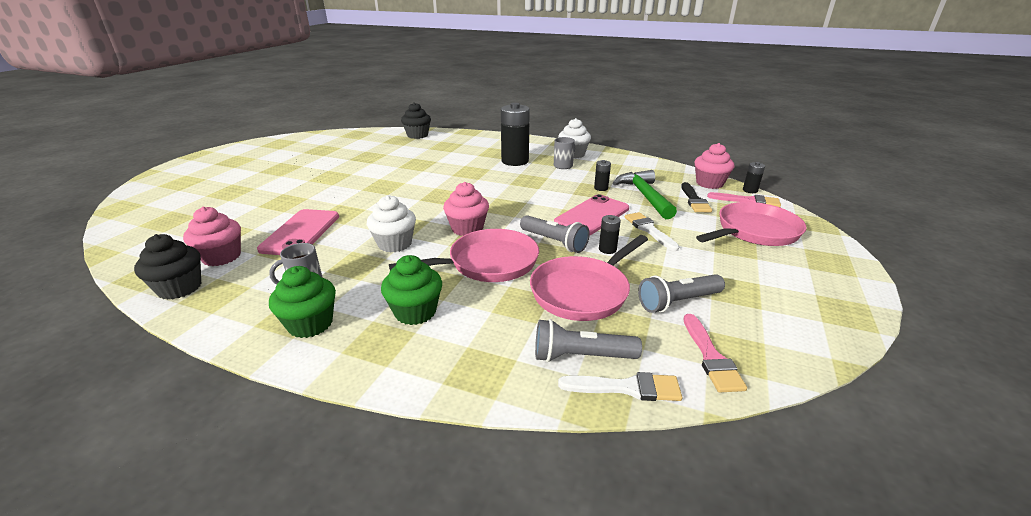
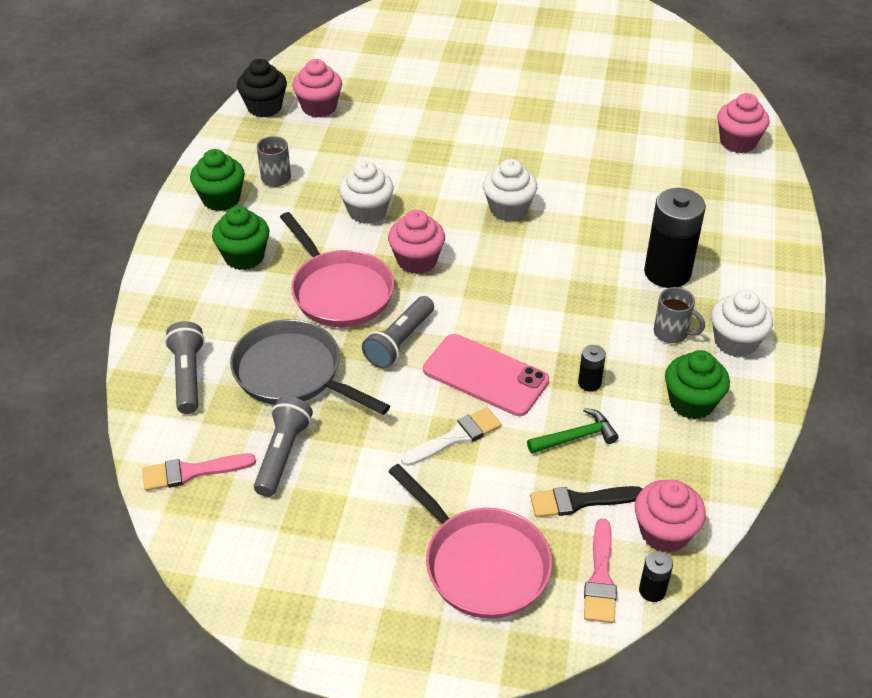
camera: 80 degrees right, 15 degrees up
pink phone [257,209,339,255] -> none
black cupcake [401,102,431,139] -> pink cupcake [717,93,770,153]
pink pan [530,235,648,321] -> grey pan [230,319,390,415]
white brush [558,372,682,401] -> none
black battery [599,215,621,254] -> none
green hammer [613,170,677,219] -> green hammer [527,408,619,454], size x0.59
grey flashlight [638,274,725,313] -> grey flashlight turned 45 degrees clockwise [254,396,313,497]
none -> white cupcake [483,159,537,221]
none -> green cupcake [665,350,730,420]

